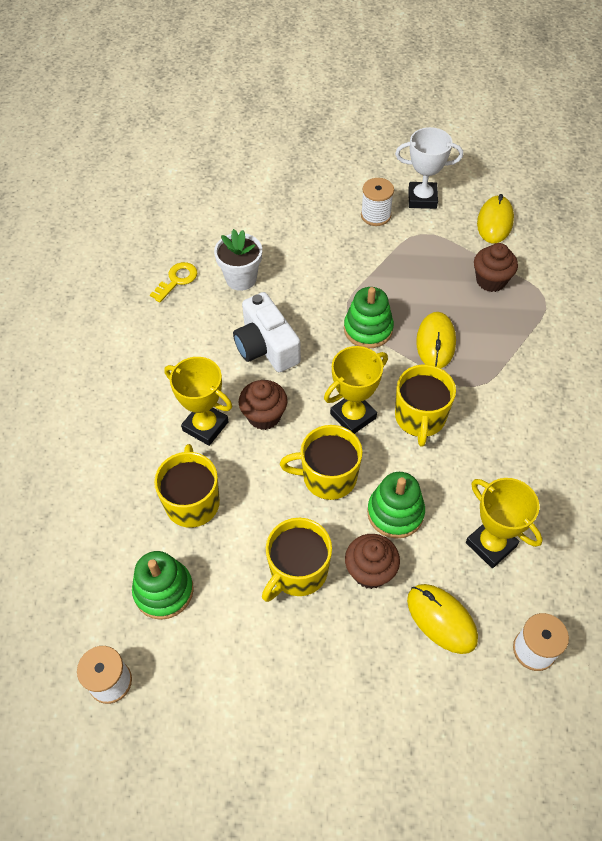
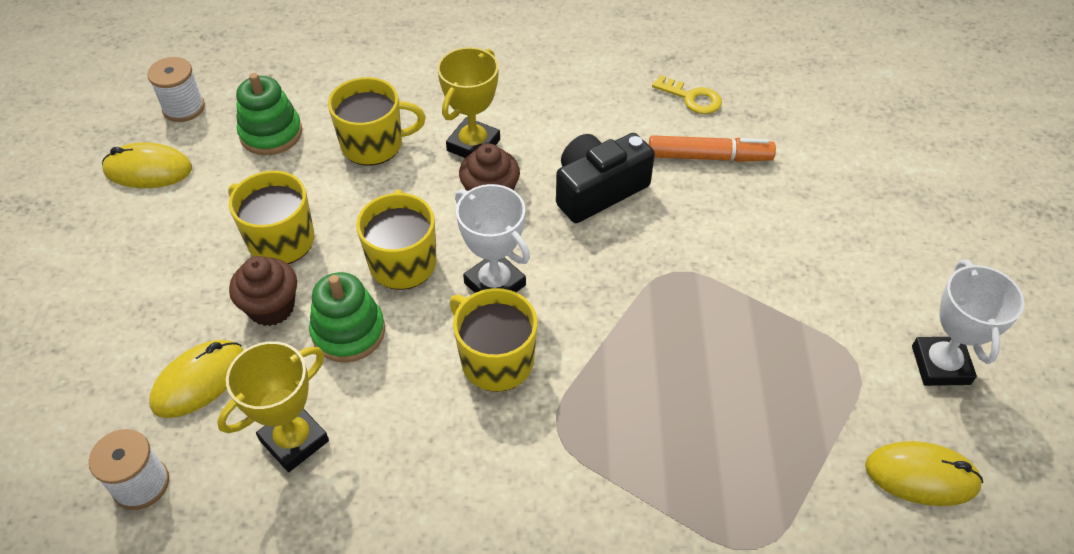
camera: 85 degrees right, 5 degrees down
white flower pot [214,229,262,291] -> orange marker [649,135,776,162]
white camera [233,292,301,372] -> black camera [556,133,655,223]
yellow trophy [324,346,388,434] -> white trophy [455,184,530,293]
green stacking toy [344,287,394,348] -> none
white spool [361,178,394,226] -> none
yellow mug [395,365,456,447] -> yellow mug turned 45 degrees clockwise [450,288,537,392]
yellow mouse [416,312,456,368] -> yellow mouse moved to [102,142,192,188]
brown cupcake [474,243,518,292] -> none

